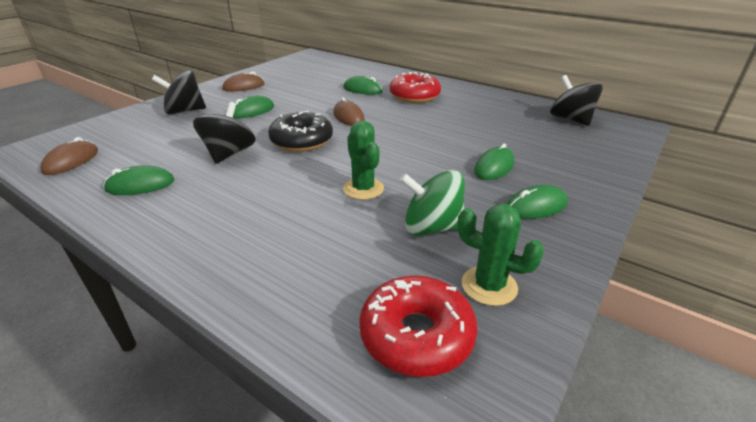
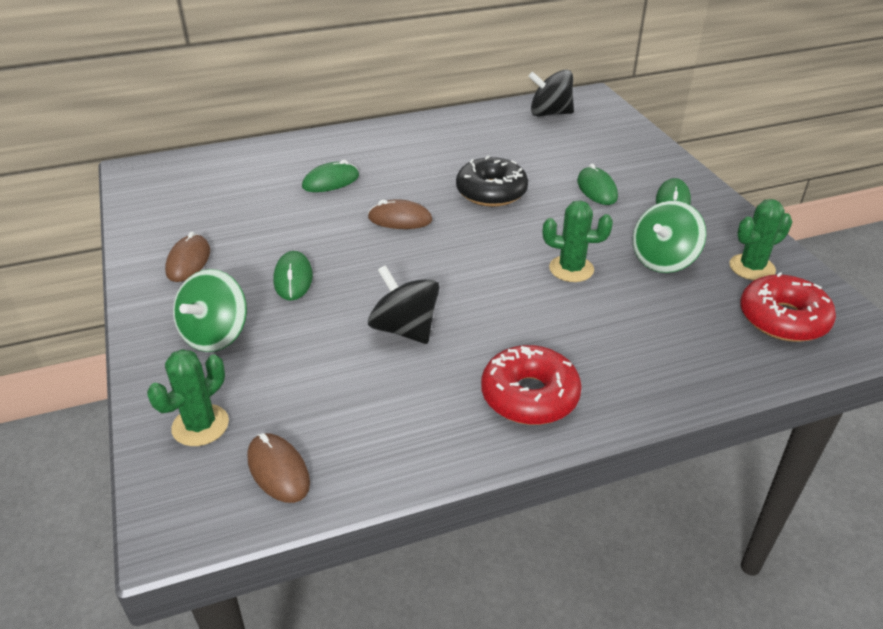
camera: 55 degrees left, 5 degrees up
green mouse [103,165,175,195] -> none
black spinning top [152,70,206,115] -> green spinning top [173,269,247,352]
black donut [268,111,333,152] -> black donut moved to [456,156,528,207]
red donut [390,72,441,103] -> red donut moved to [481,345,582,425]
none -> green cactus [147,349,229,446]

